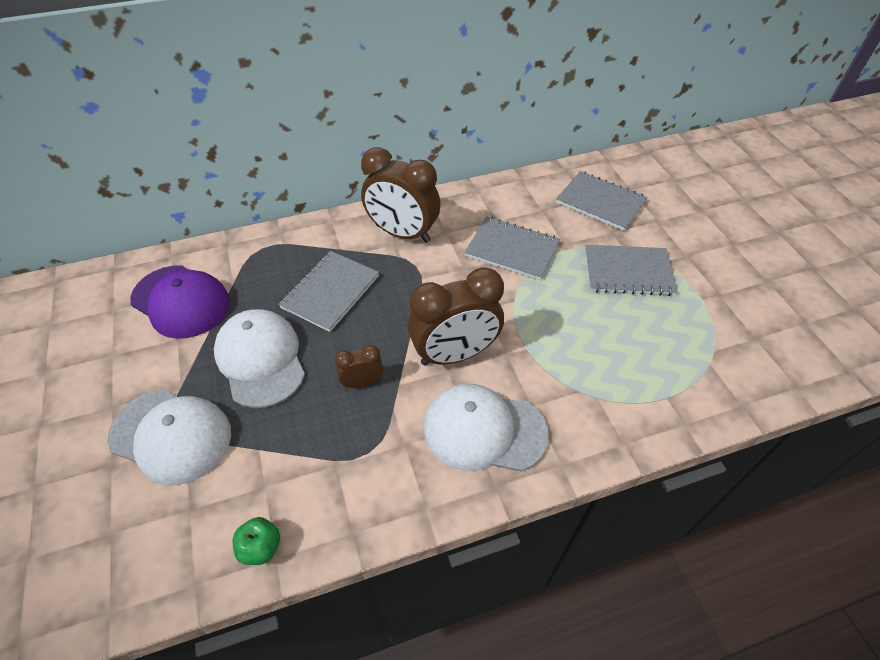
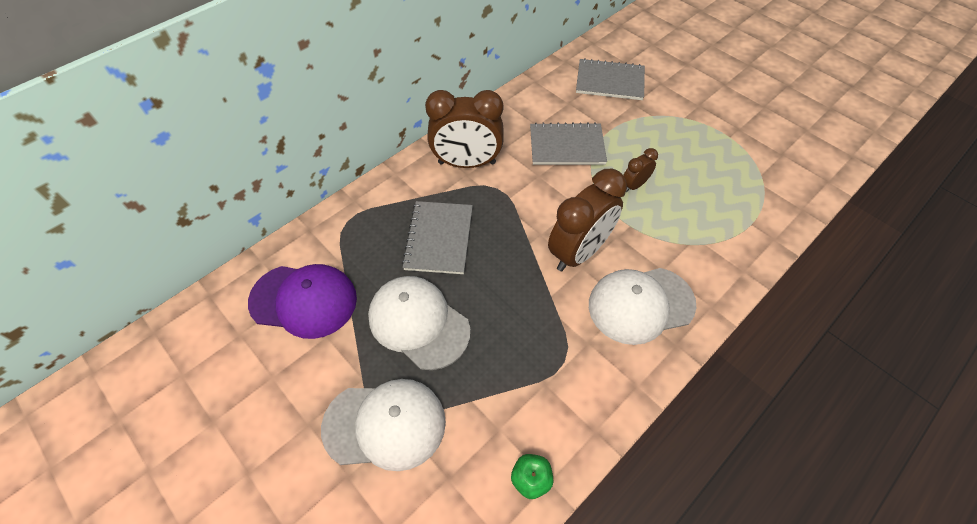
camera: 25 degrees left, 5 degrees up
brown clock [334,345,383,388] -> brown clock moved to [623,148,658,192]
grey notebook [585,245,677,296] -> none

